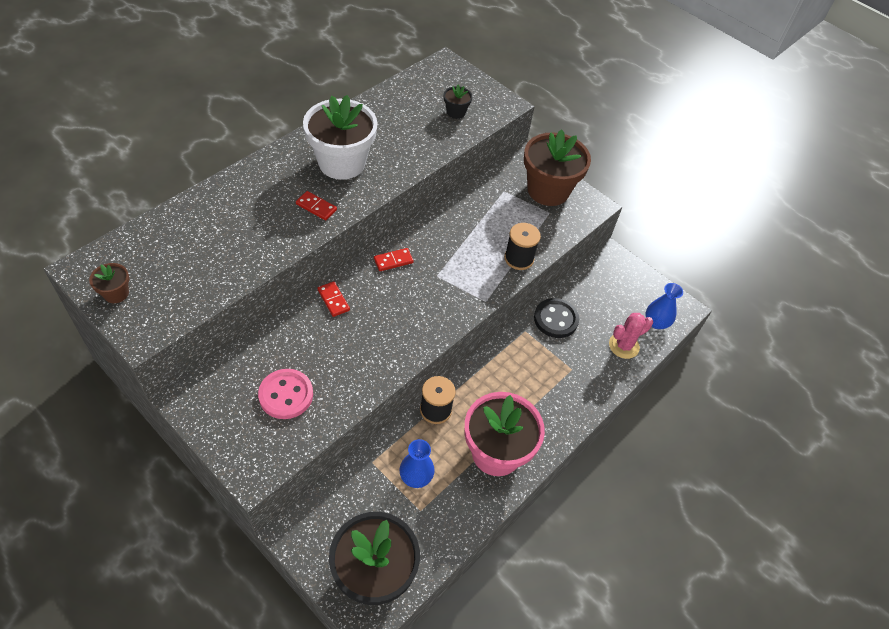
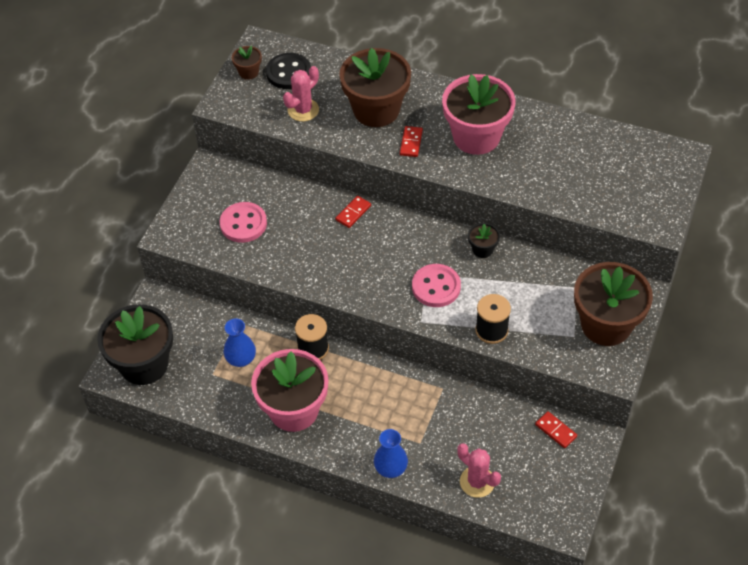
camera: 75 degrees right, 0 degrees up
white flower pot [303,95,378,180] -> pink flower pot [442,74,516,155]
red domino [374,248,414,271] -> red domino moved to [535,411,577,448]
black flower pot [444,85,473,119] -> black flower pot moved to [468,223,500,258]
black button [534,298,579,338] -> black button moved to [266,53,311,89]
blue vase [646,283,683,329] -> blue vase moved to [374,429,408,478]
none -> pink cactus [283,66,319,122]
none -> brown flower pot [339,48,411,127]
none -> pink button [412,264,461,307]

